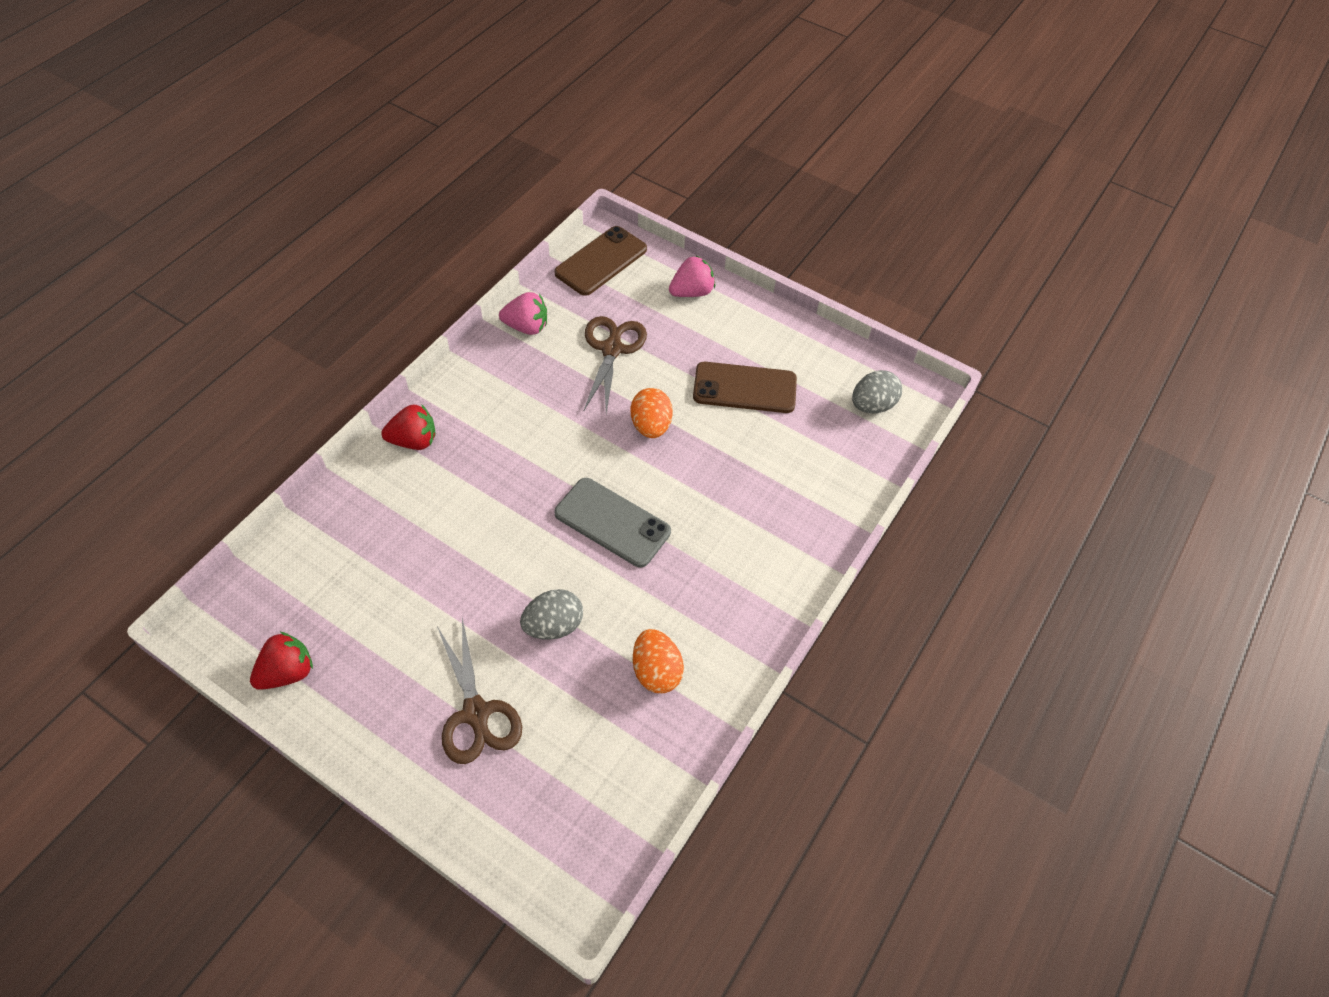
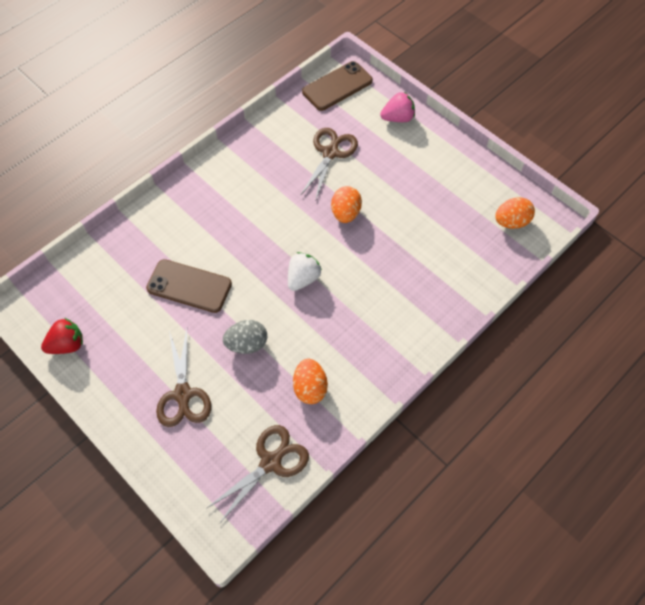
camera: 15 degrees right, 5 degrees up
red strawberry [381,404,436,450] -> none
pink strawberry [499,292,547,335] -> none
grey phone [554,478,671,567] -> white strawberry [288,252,322,291]
brown phone [693,362,797,413] -> brown phone moved to [146,259,232,313]
grey egg [852,370,902,413] -> orange egg [495,197,535,229]
none -> brown scissors [206,425,309,524]

